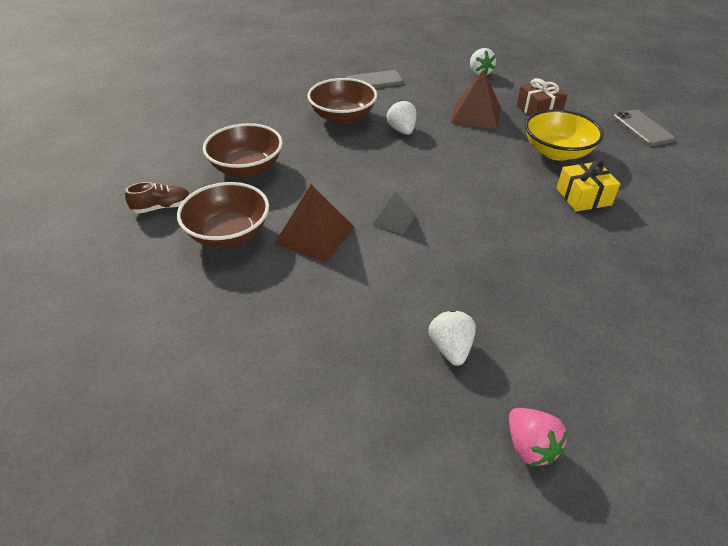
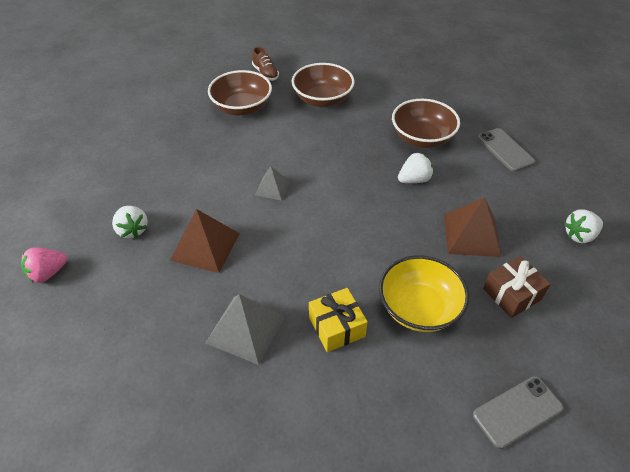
camera: 80 degrees right, 5 degrees up
brown pyramid [274,185,354,262] -> brown pyramid moved to [170,209,240,273]
white strawberry [429,310,476,366] -> white strawberry turned 75 degrees clockwise [112,206,148,238]
none -> grey pyramid [205,294,285,365]

